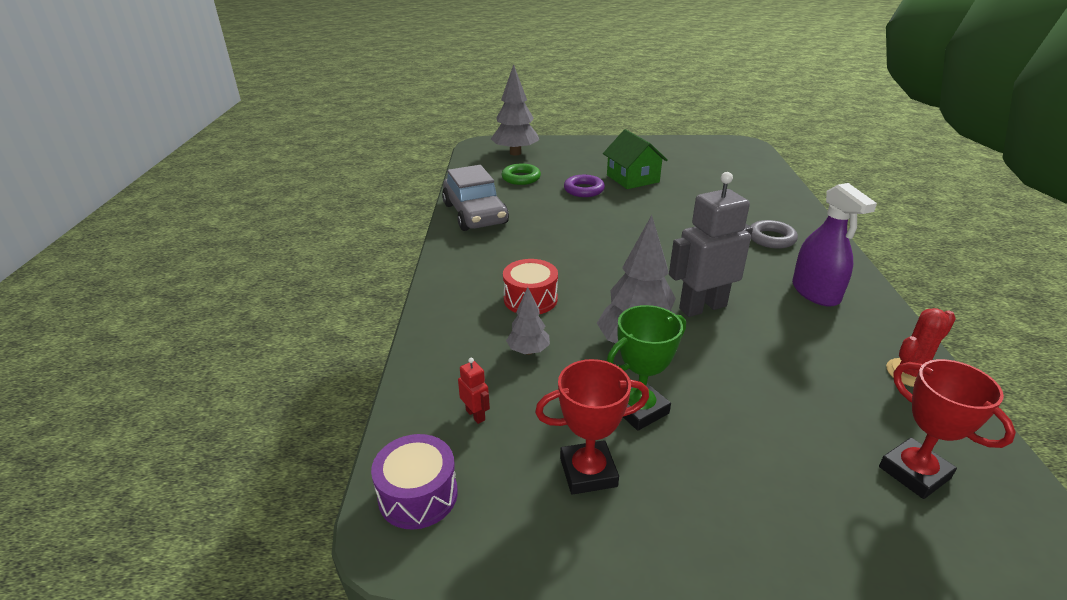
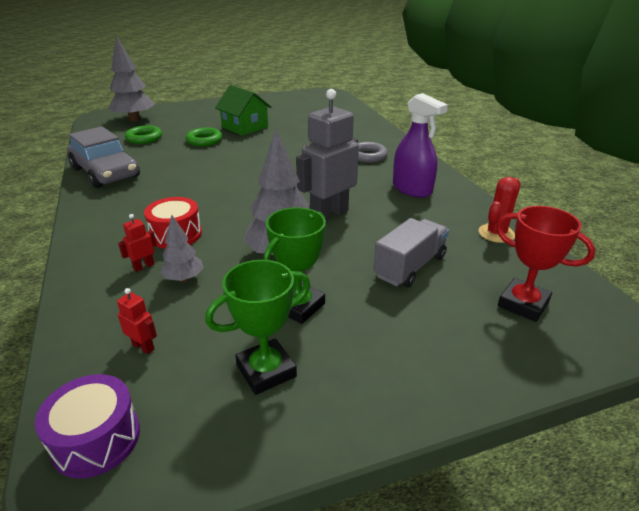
camera: 20 degrees left, 0 degrees up
red trophy [535,359,649,495] -> green trophy [205,260,310,395]
purple ring [564,175,605,197] -> green ring [186,128,223,146]
none -> red robot [118,214,157,272]
none -> grey truck [373,218,449,288]

